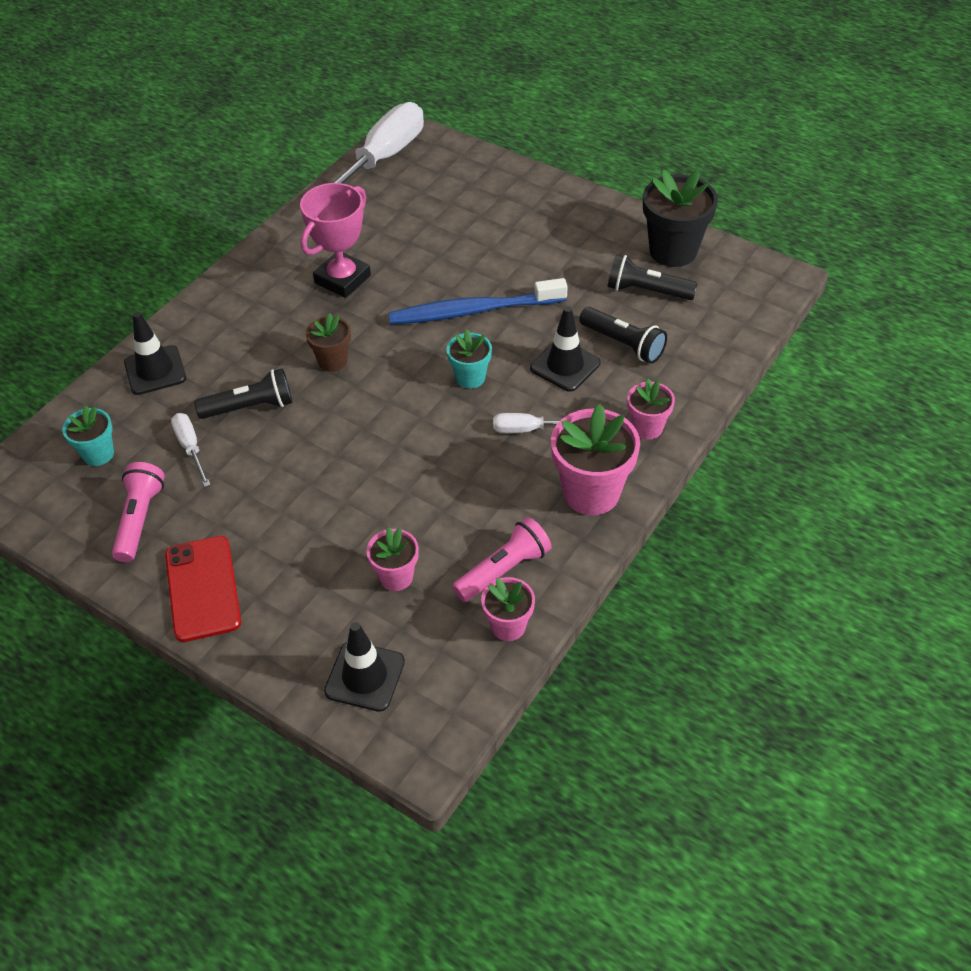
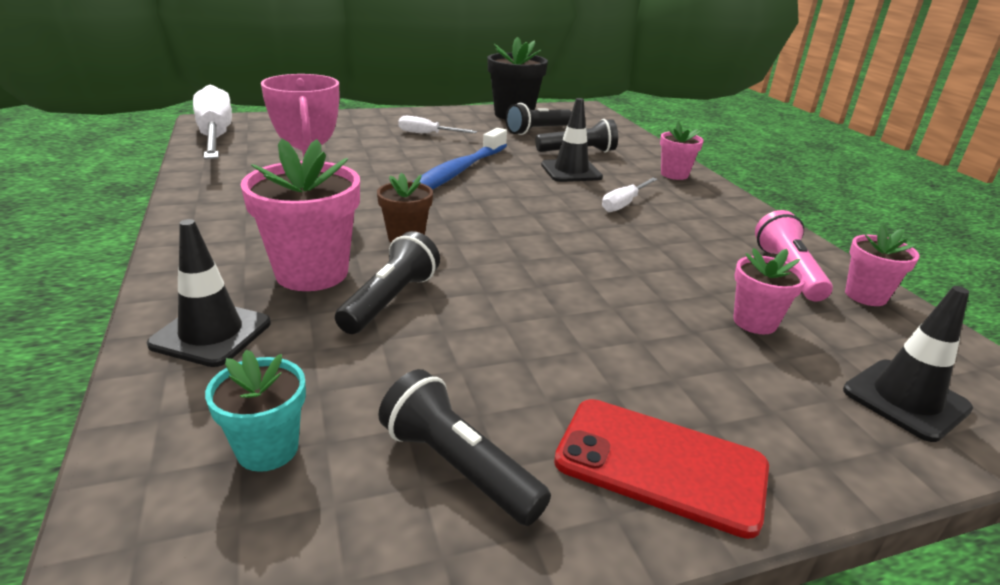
camera: 55 degrees left, 20 degrees down
pink flashlight [112,462,165,562] -> black flashlight [378,369,551,526]
white screwdriver [171,413,210,487] -> white screwdriver moved to [398,116,477,133]
turquoise flower pot [447,329,492,389] -> none
pink flower pot [551,404,640,515] -> pink flower pot moved to [240,139,360,291]

